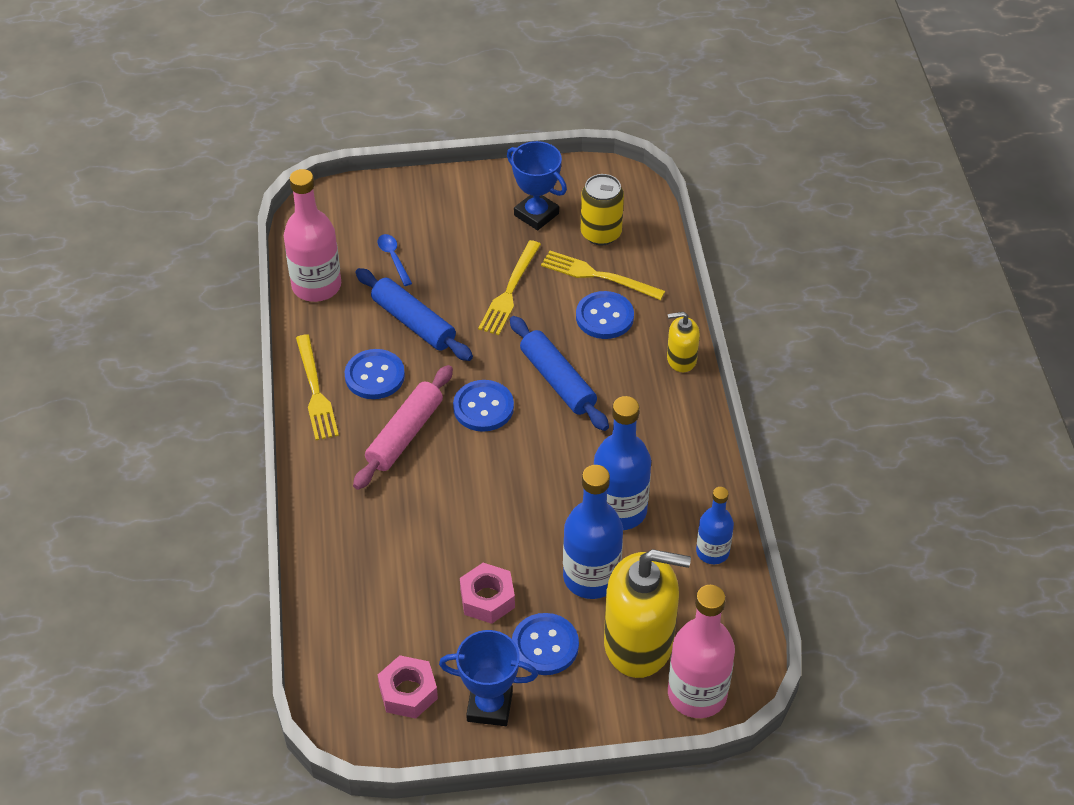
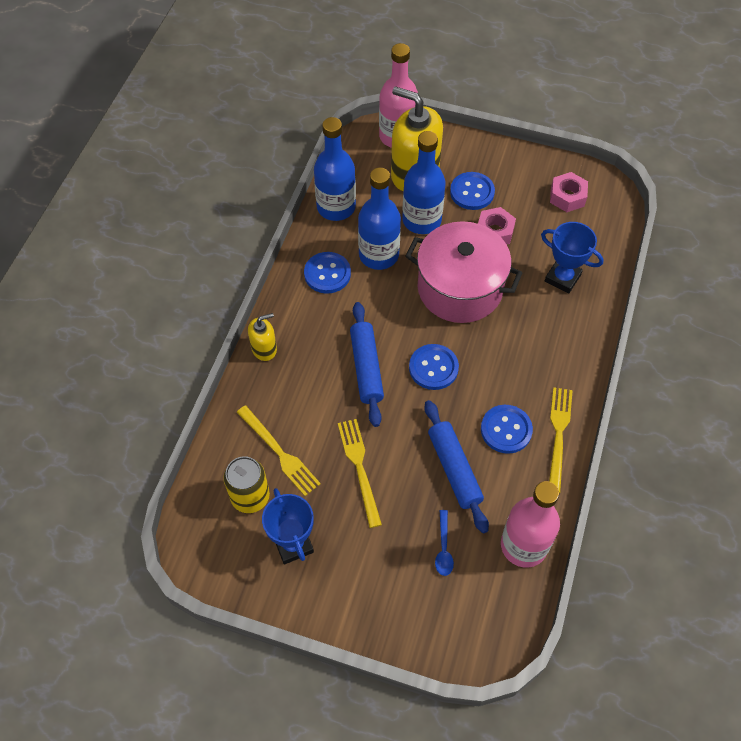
camera: 155 degrees left, 10 degrees up
pink rolling pin [353,365,453,490] -> none
blue trophy [439,630,538,726] -> blue trophy moved to [541,222,604,294]
yellow fork [478,240,541,335] -> yellow fork turned 60 degrees counterclockwise [338,419,382,528]
blue button [576,291,634,339] -> blue button moved to [304,252,351,293]
yellow soap dispenser [667,312,700,372] -> yellow soap dispenser turned 45 degrees counterclockwise [248,313,277,361]
blue bottle [696,487,734,564] -> blue bottle [314,117,356,221], size x1.68
none -> pink pot [405,221,522,323]

